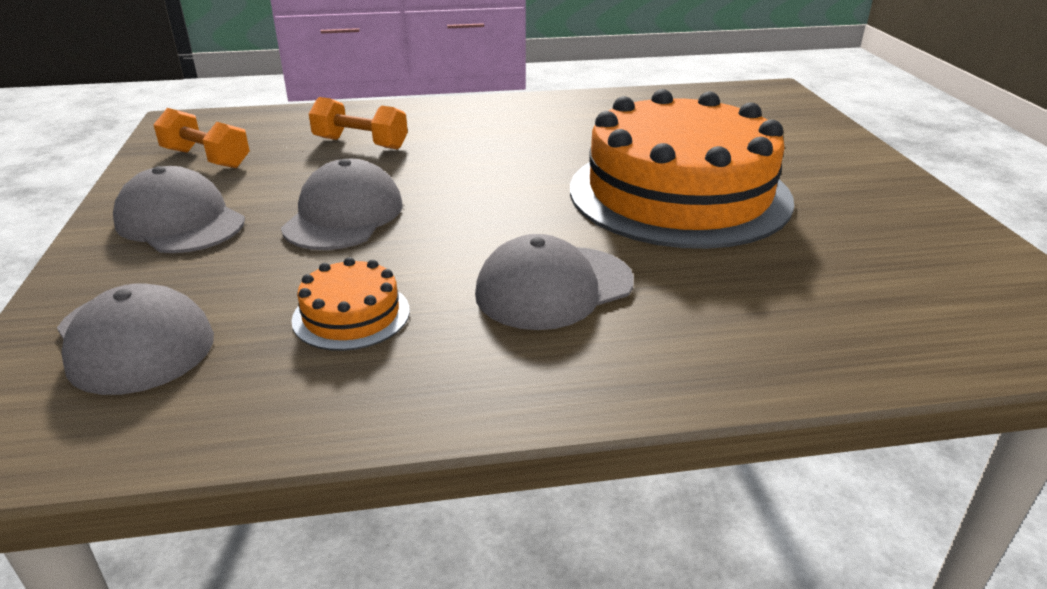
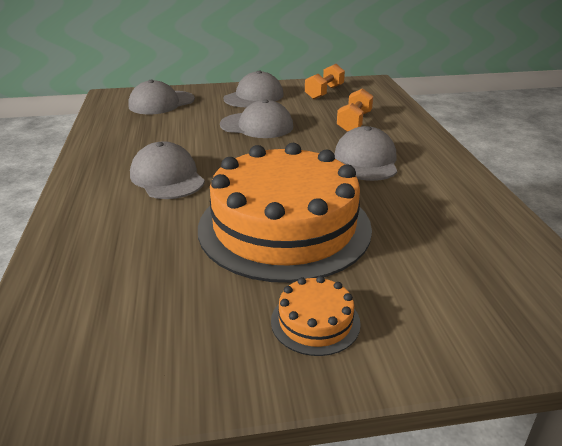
camera: 90 degrees right, 0 degrees up
orange cake [291,257,410,351] -> orange cake moved to [271,276,361,356]
none -> grey cap [334,126,397,181]

